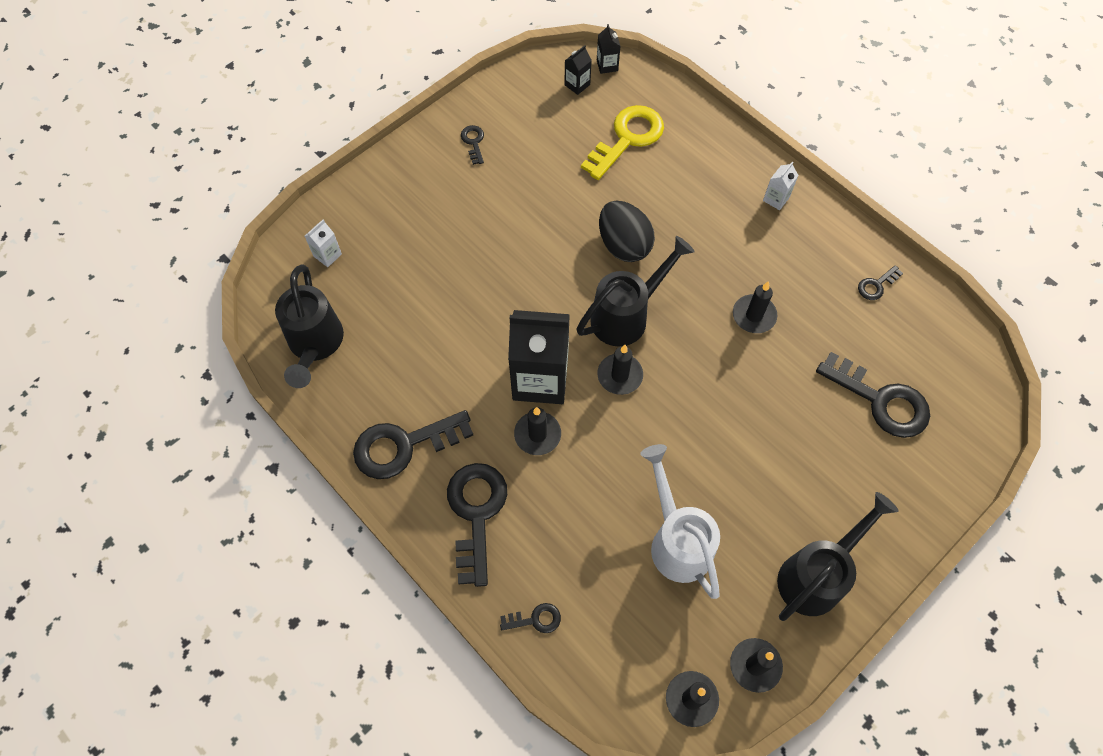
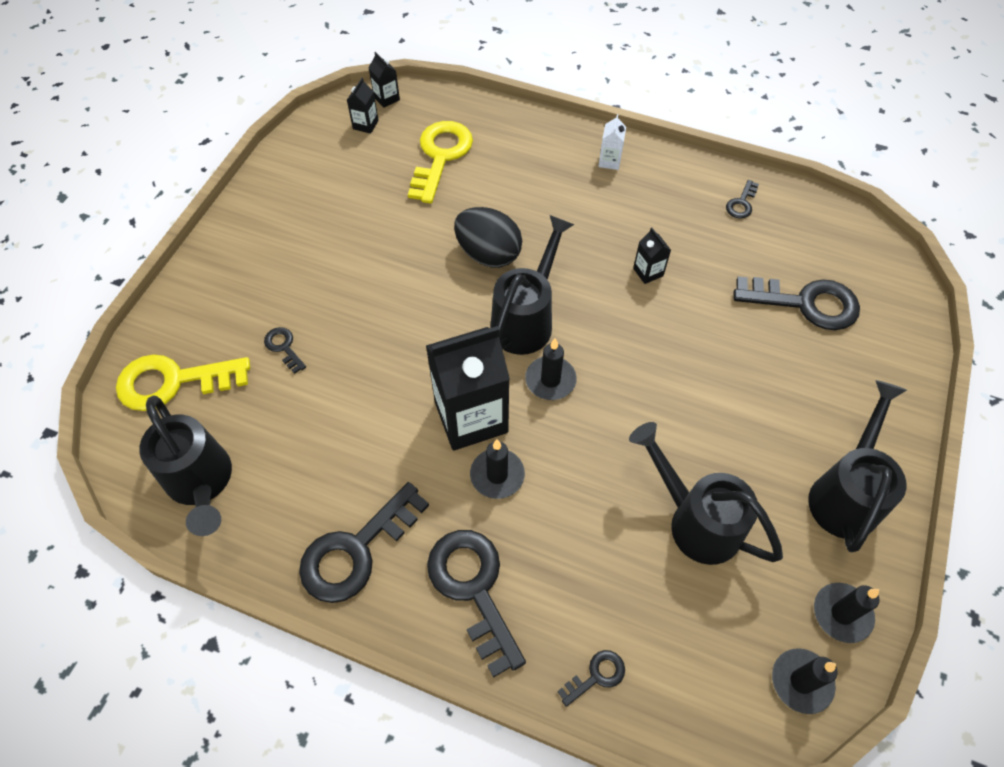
camera: 25 degrees left, 5 degrees down
white carton [305,220,342,267] -> yellow key [116,355,250,411]
black key [461,125,484,165] -> black key moved to [264,327,306,374]
white watering can [640,444,720,599] -> black watering can [629,422,783,565]
black candle [733,281,777,333] -> black carton [633,227,671,284]

